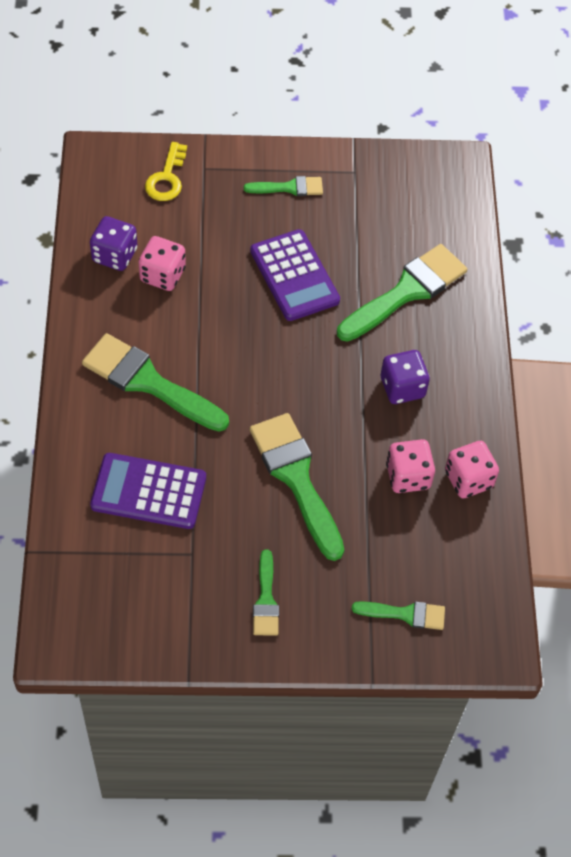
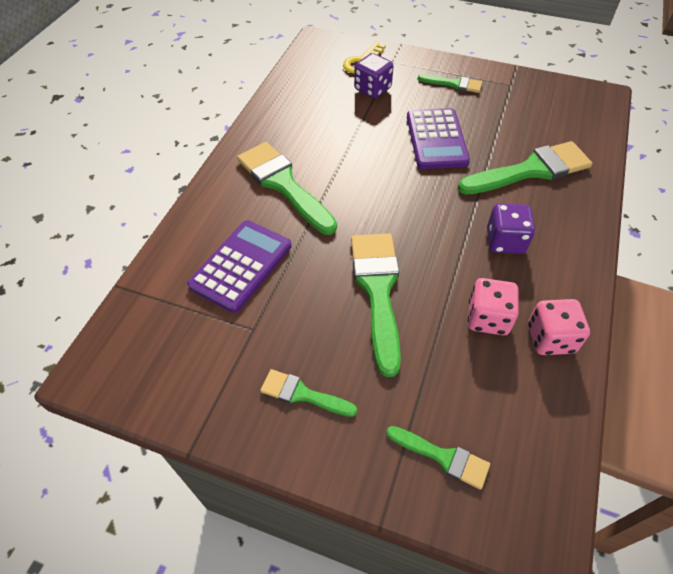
camera: 25 degrees right, 5 degrees down
purple dice [90,216,137,271] -> purple dice moved to [354,53,393,98]
purple calculator [90,453,206,529] -> purple calculator turned 90 degrees clockwise [187,220,291,313]
pink dice [138,236,186,291] -> none
green brush [253,549,279,636] -> green brush turned 90 degrees clockwise [260,369,357,417]

